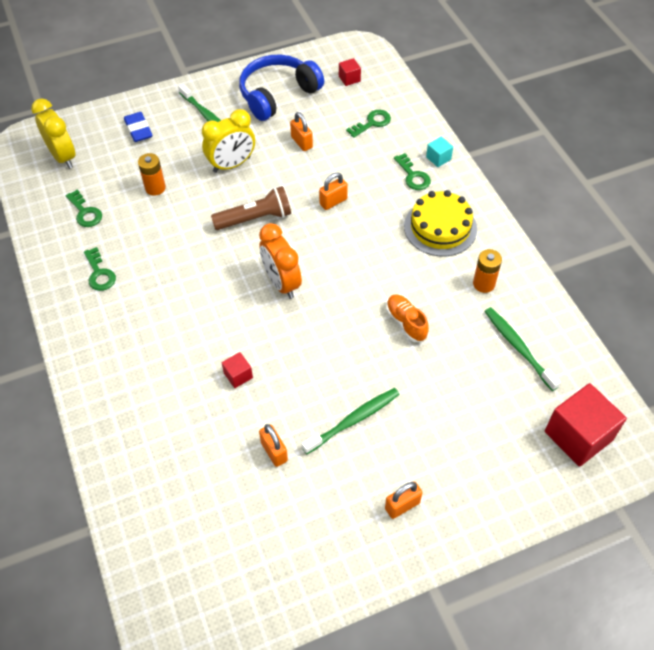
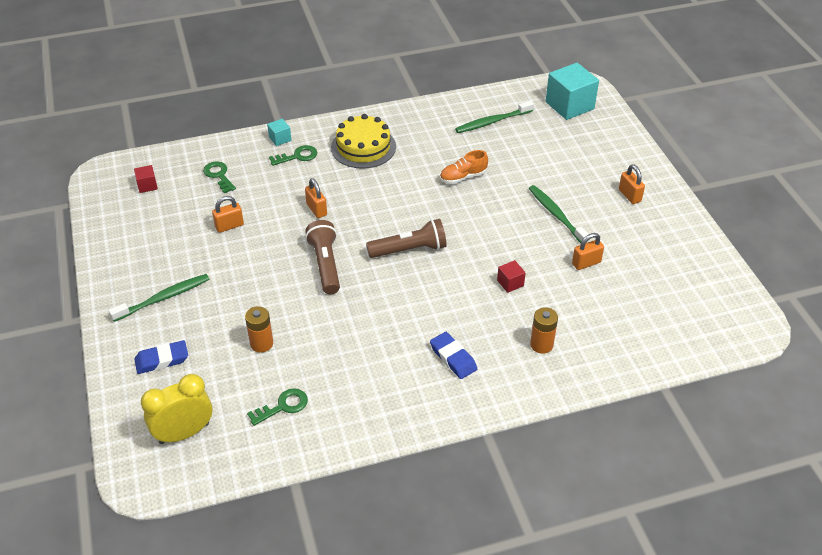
camera: 85 degrees left, 10 degrees down
green key [84,247,116,291] -> none
yellow clock [202,109,255,173] -> none
blue headphones [239,55,324,121] -> none
orange clock [259,223,302,299] -> brown flashlight [366,219,447,258]
orange battery [473,249,502,293] -> orange battery moved to [530,307,558,354]
red cube [545,383,627,467] -> turquoise cube [546,63,599,120]
none -> blue eraser [430,332,477,379]

